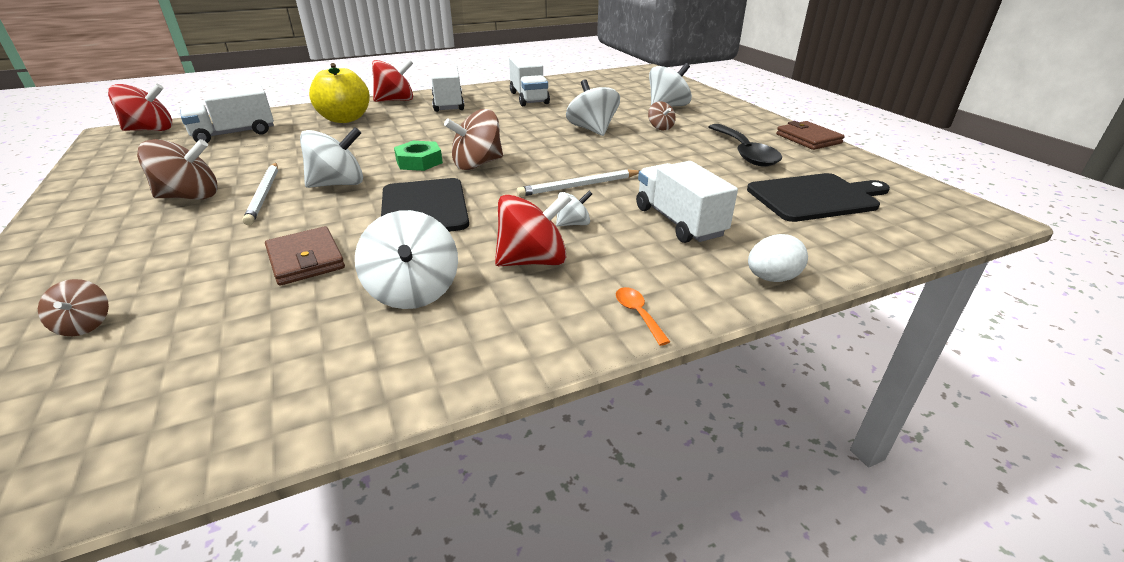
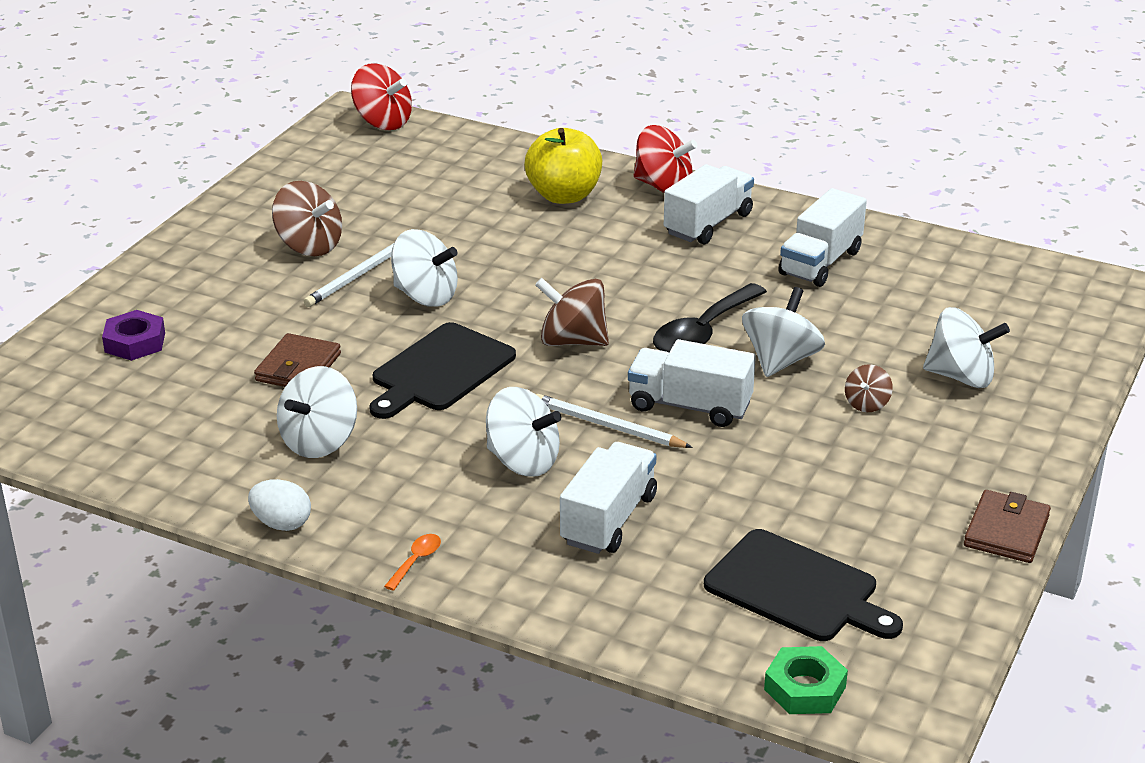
camera: 50 degrees right, 0 degrees up
brown spinning top [38,279,109,336] -> purple nut [102,310,165,361]
white truck [180,85,274,143] -> white truck moved to [628,339,756,427]
green nut [394,141,443,171] -> green nut moved to [764,646,848,714]
red spinning top [495,192,572,266] -> none
white spinning top [556,191,592,226] -> white spinning top [486,387,561,477], size x1.86
black spoon [708,124,782,166] -> black spoon moved to [653,283,767,352]
white egg [748,234,808,282] -> white egg moved to [248,479,311,531]

